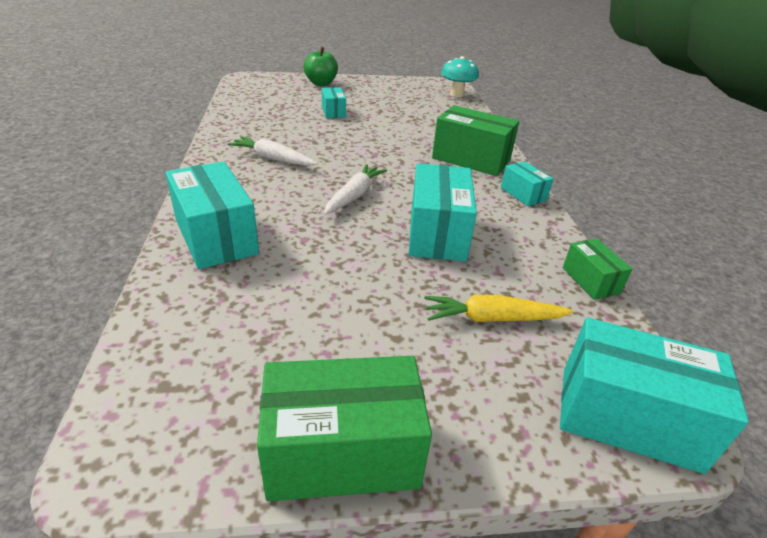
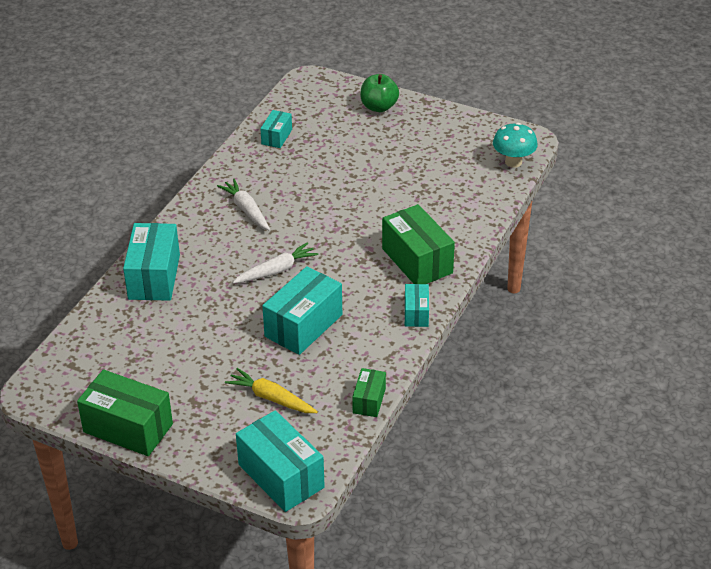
camera: 35 degrees right, 5 degrees up
turquoise box [322,87,346,118] -> turquoise box moved to [260,110,292,148]

